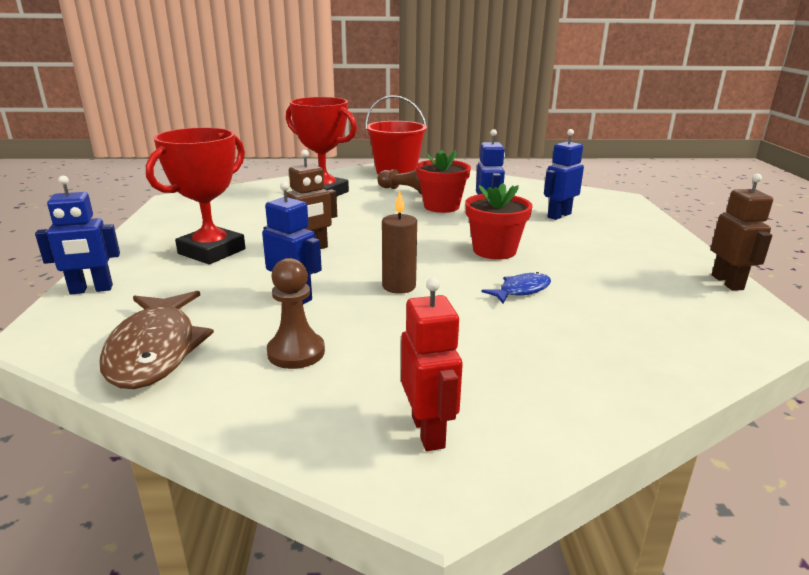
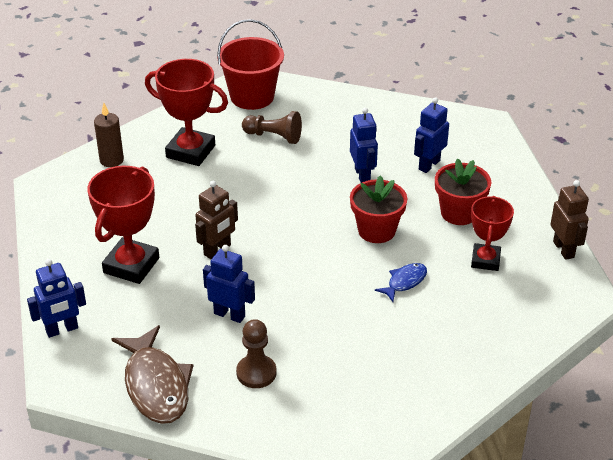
camera: 10 degrees left, 15 degrees up
brown candle [382,191,417,294] -> brown candle moved to [94,103,124,167]
red robot [401,277,463,451] -> none
red flower pot [416,150,471,213] -> red flower pot moved to [435,159,491,225]
none -> red trophy [471,196,514,271]

